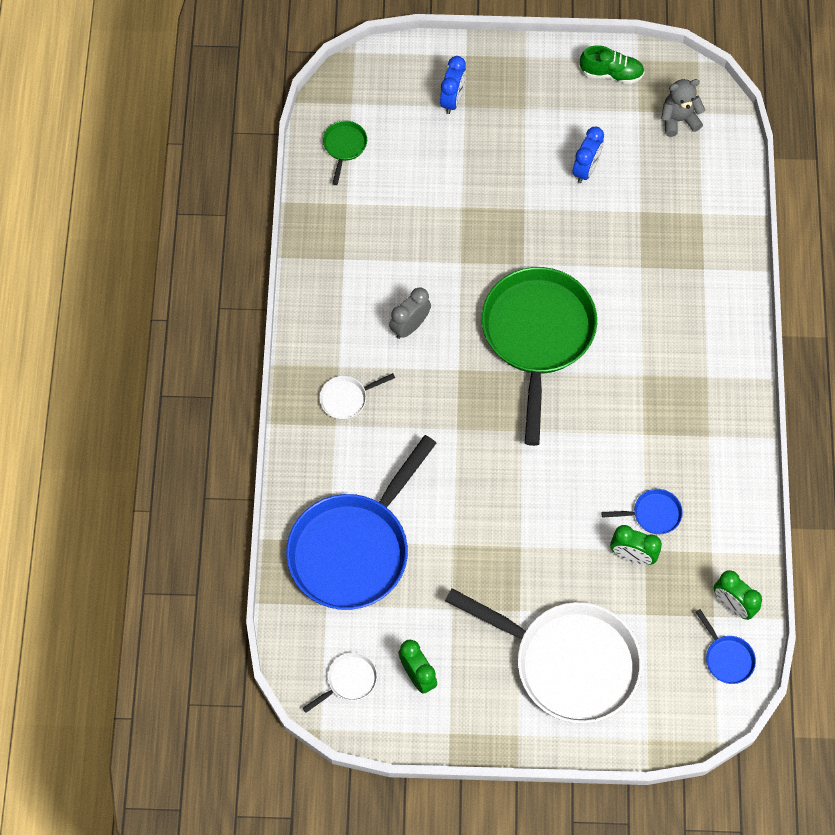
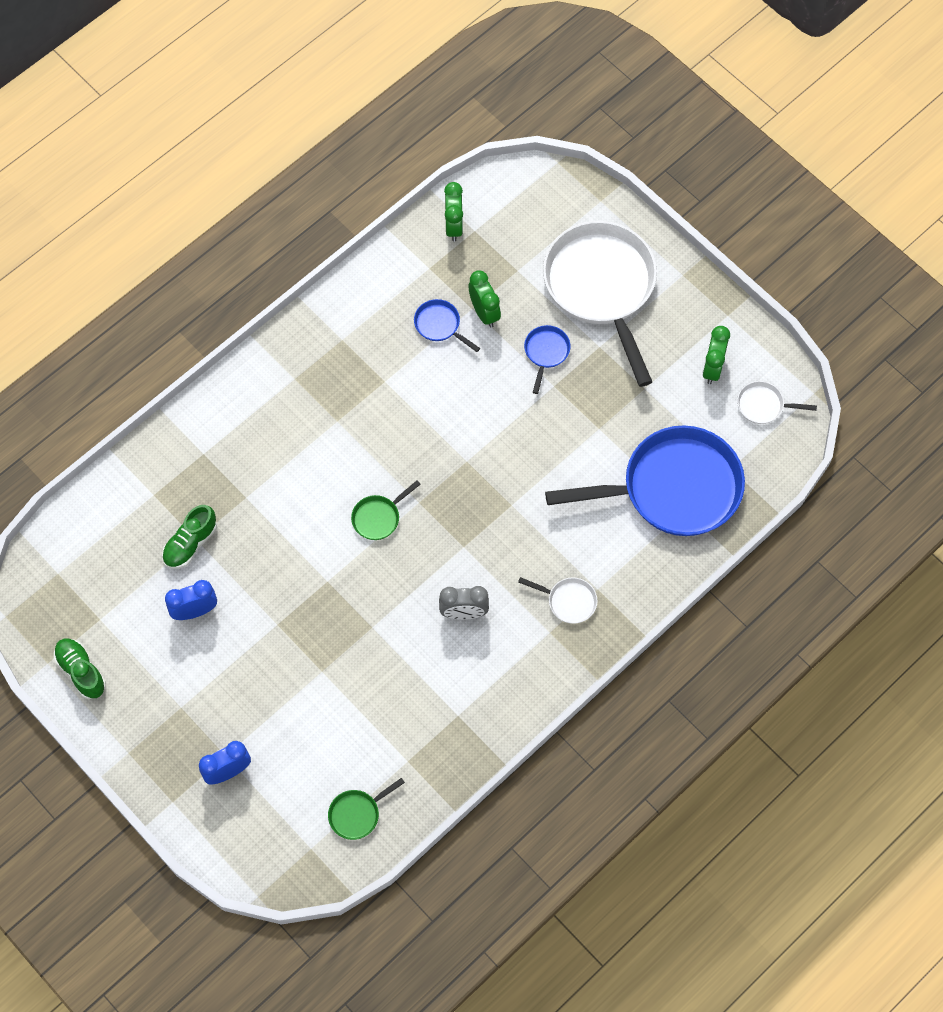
camera: 135 degrees left, 0 degrees up
green pan [482,267,597,446] -> green pan [351,481,421,540], size x0.40
grey teddy bear [661,79,705,137] -> none
blue pan [696,609,756,684] -> blue pan moved to [524,325,571,394]
none -> green shoe [162,505,217,569]

